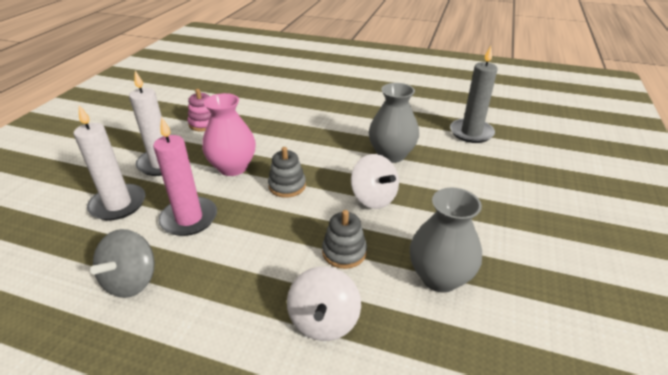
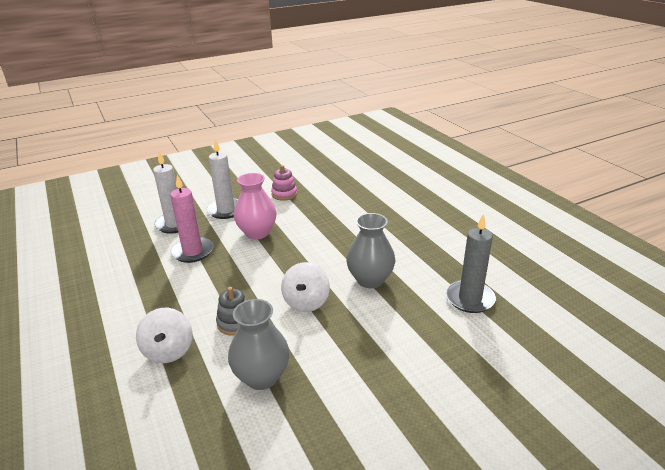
camera: 45 degrees right, 5 degrees down
grey spinning top [90,229,155,298] -> none
grey stacking toy [268,147,306,198] -> none
white spinning top [287,266,361,341] -> white spinning top turned 60 degrees counterclockwise [136,308,193,363]

